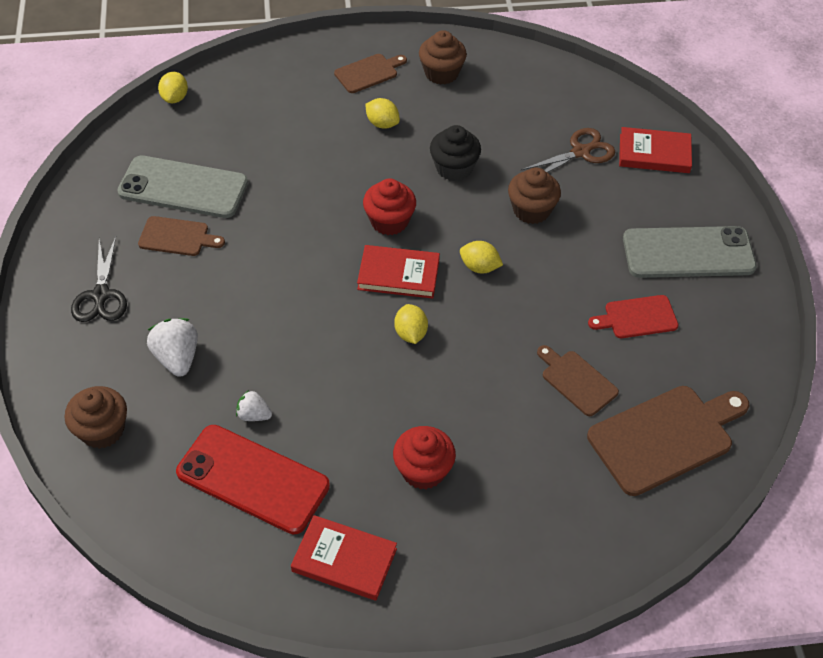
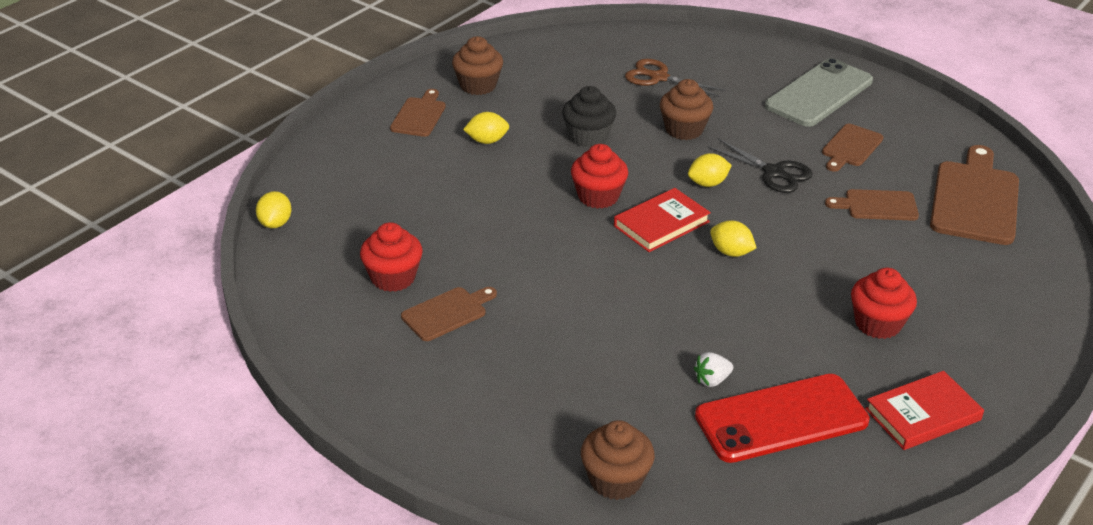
camera: 45 degrees left, 15 degrees down
black scissors [71,237,127,322] -> black scissors moved to [707,138,813,193]
grey phone [117,155,248,218] -> red cupcake [360,222,423,292]
white strawberry [147,318,198,377] -> none
yellow lemon [158,72,188,103] -> yellow lemon turned 45 degrees clockwise [256,191,292,228]
brown scissors [521,128,615,173] -> brown scissors turned 75 degrees counterclockwise [625,59,726,97]
red cutting board [588,295,679,338] -> brown cutting board [822,124,884,172]
red book [619,127,692,173] -> none

